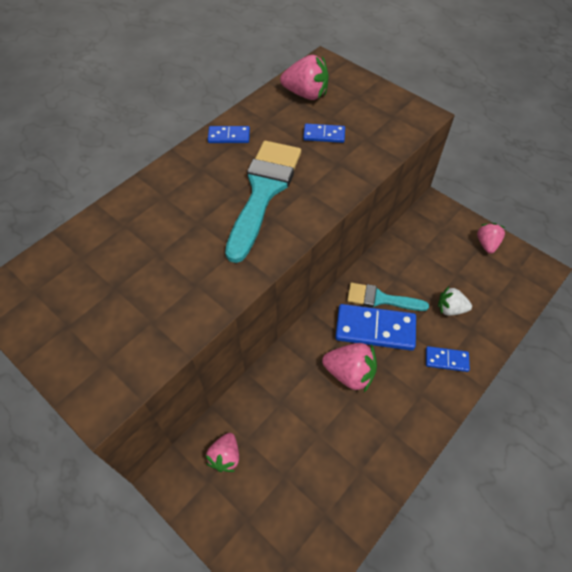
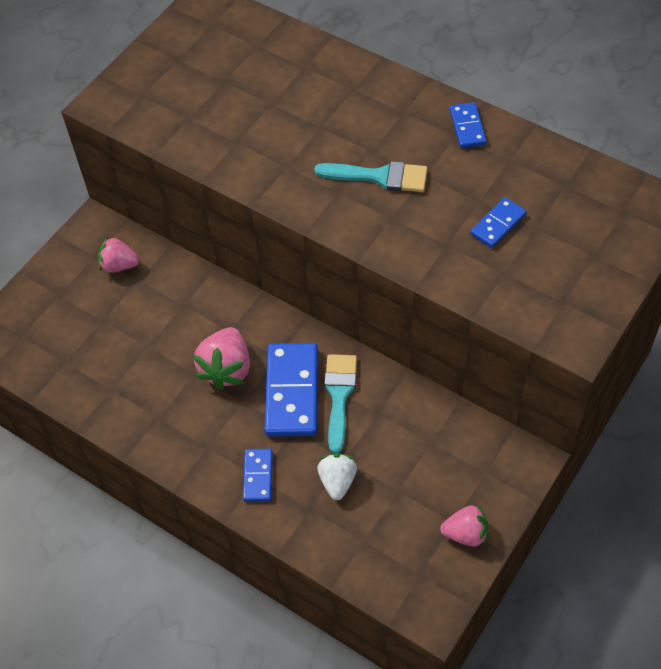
camera: 85 degrees right, 0 degrees up
turquoise brush [225,141,301,263] -> turquoise brush [314,161,428,192], size x0.59
pink strawberry [280,55,329,100] -> none
blue domino [303,124,345,143] -> blue domino turned 45 degrees clockwise [470,197,526,248]

